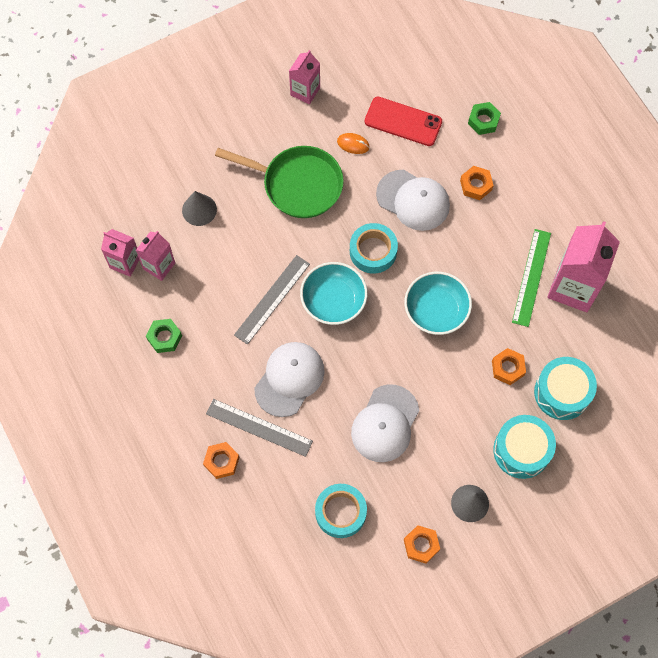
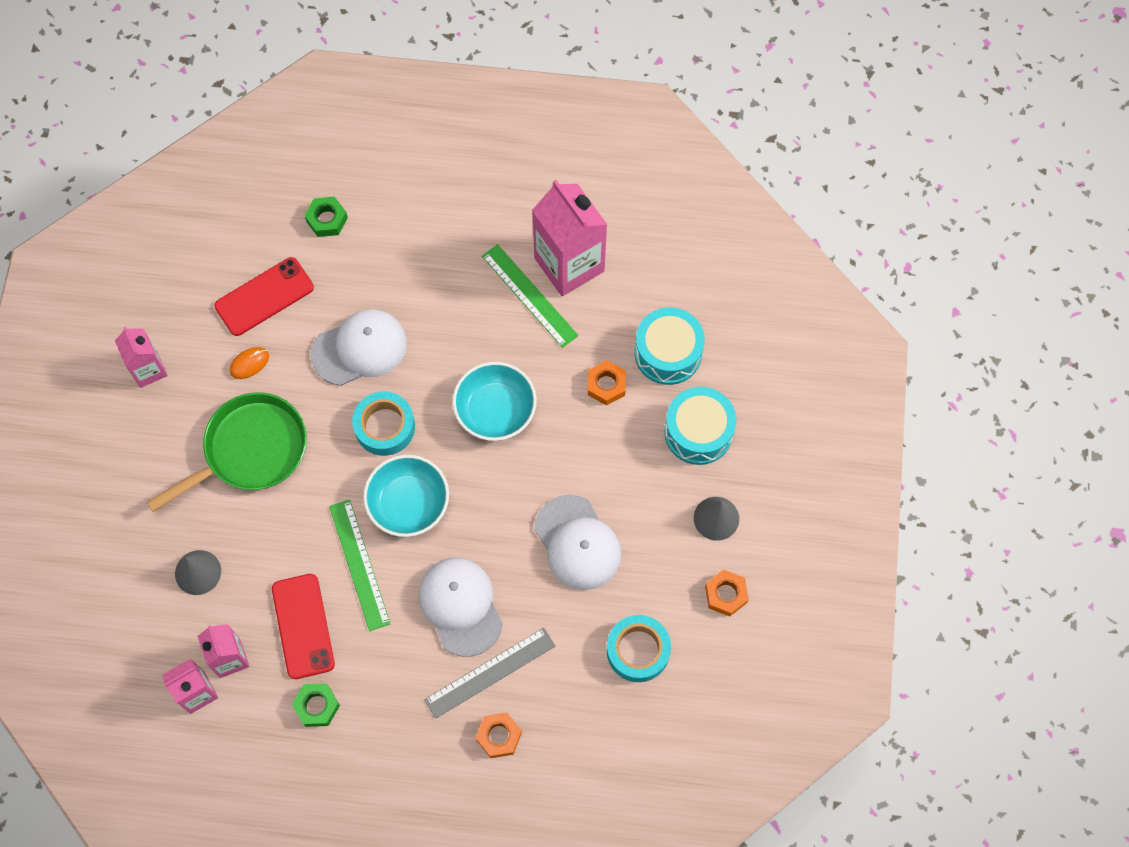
camera: 55 degrees left, 0 degrees up
grey ruler [234,255,310,345] -> green ruler [329,499,390,631]
orange nut [460,166,494,200] -> none
none -> red phone [272,574,335,679]

